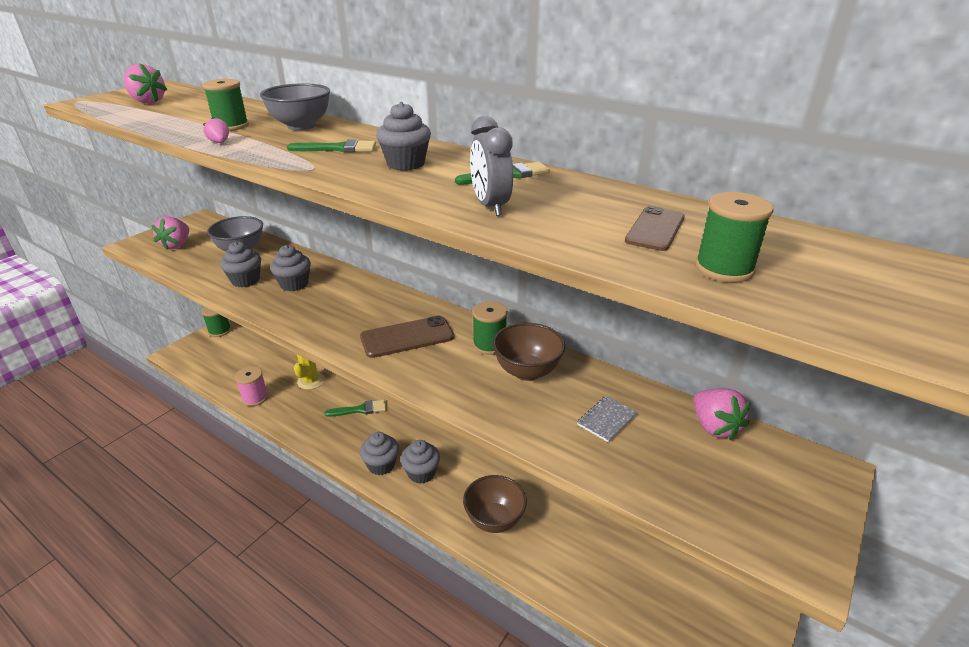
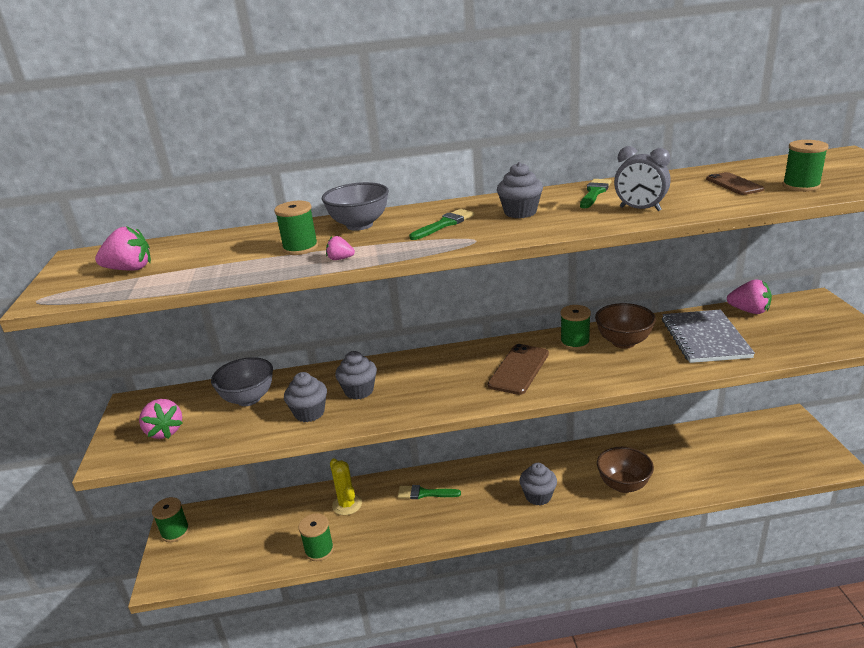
camera: 40 degrees left, 5 degrees down
pink spool [235,366,268,406] -> green spool [299,514,334,561]
green brush [325,400,386,417] -> green brush turned 120 degrees counterclockwise [398,485,461,499]
grey cupcake [360,432,399,475] -> none
grey notebook [577,396,637,442] -> grey notebook [662,309,755,363], size x2.20

